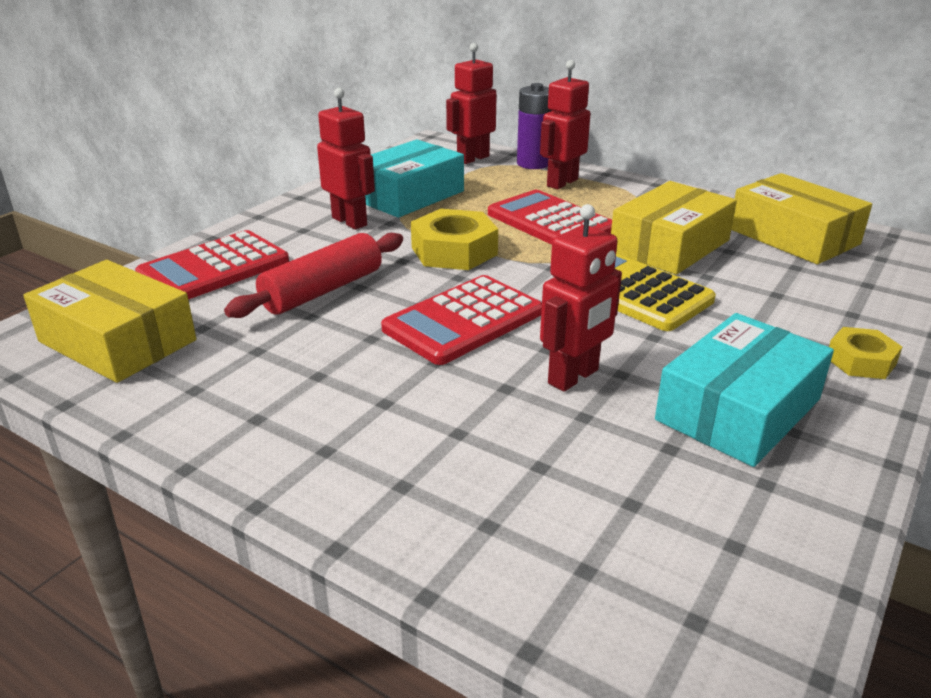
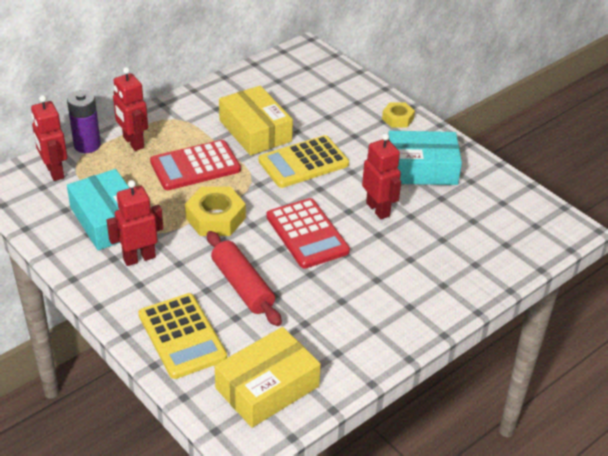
camera: 75 degrees left, 10 degrees up
red calculator [135,230,289,300] -> yellow calculator [139,293,227,379]
turquoise box [655,313,834,467] -> turquoise box turned 60 degrees counterclockwise [388,131,462,185]
yellow box [731,173,872,264] -> none

